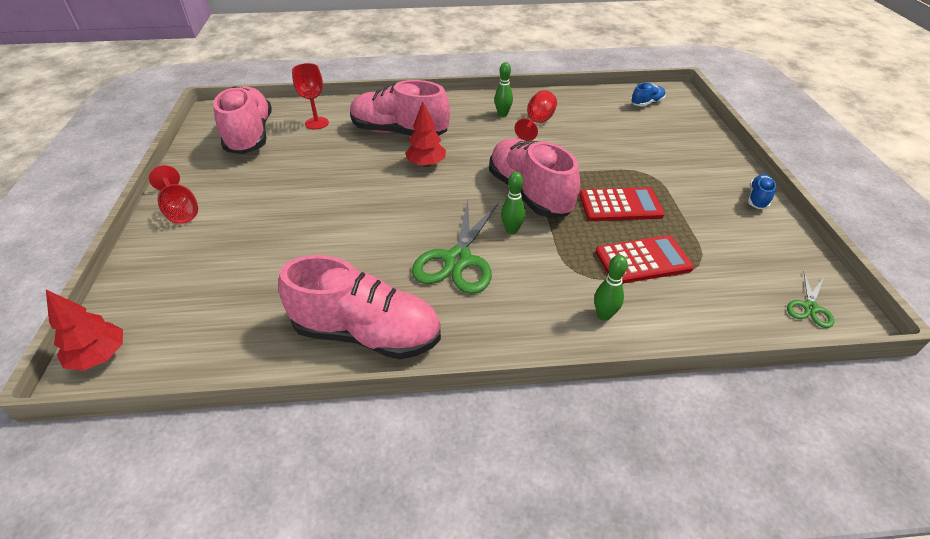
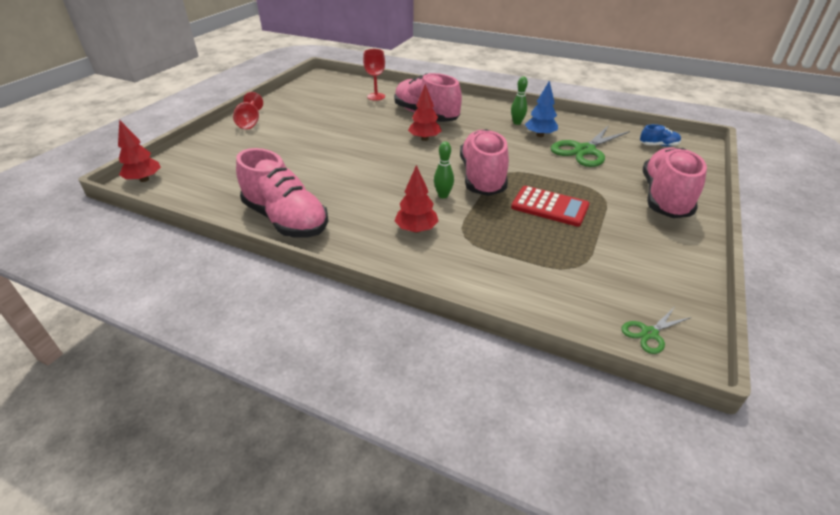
camera: 30 degrees right, 5 degrees down
pink shoe [213,86,272,154] -> pink shoe moved to [643,147,707,218]
green scissors [412,200,498,294] -> green scissors moved to [551,125,630,167]
red goblet [514,90,557,141] -> blue tree [525,81,558,137]
green bowling pin [594,255,628,321] -> none
red calculator [595,235,694,284] -> none
blue shoe [748,174,776,209] -> none
none -> red tree [394,165,439,233]

